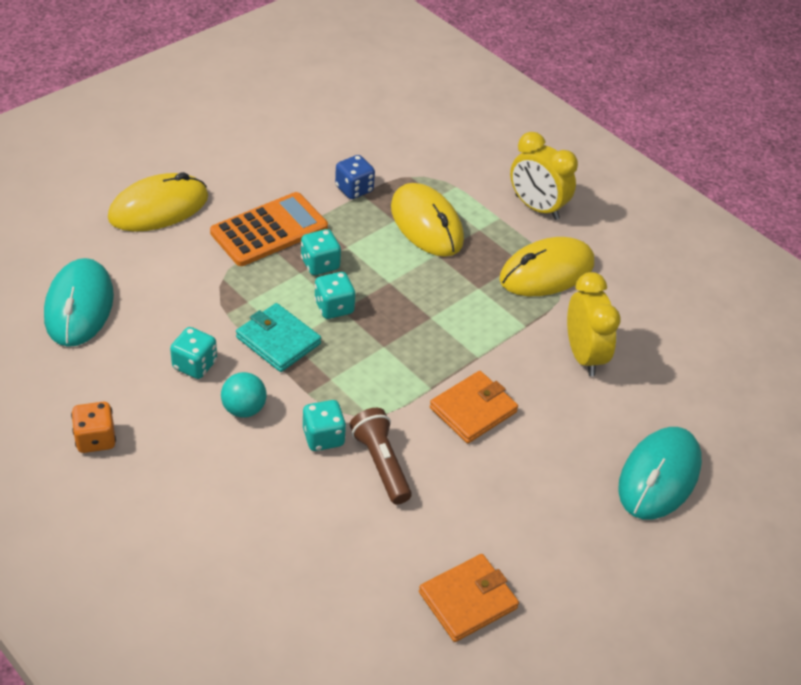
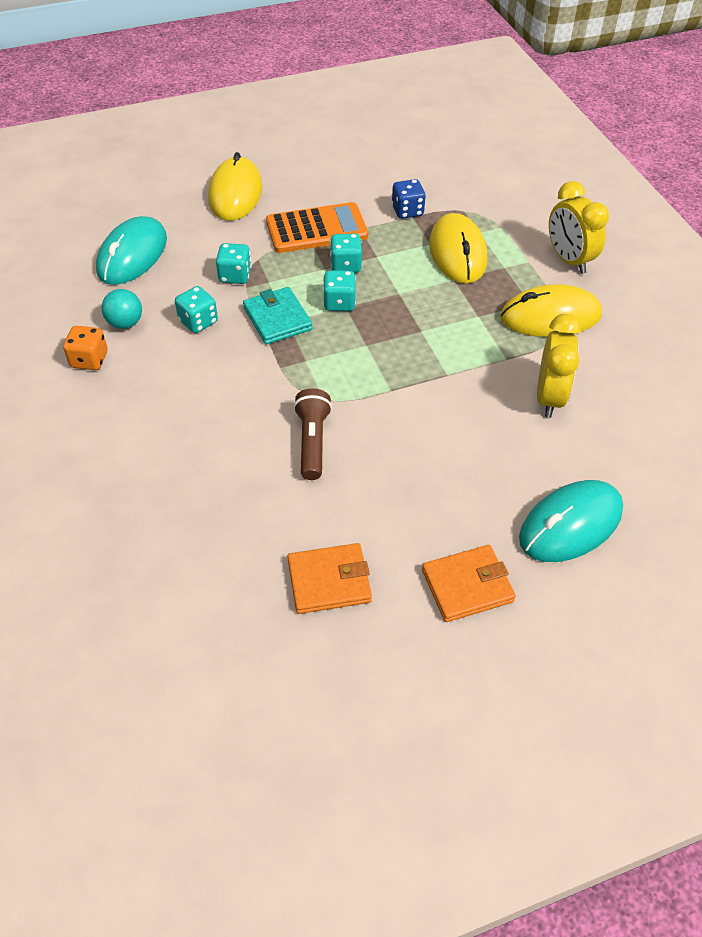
camera: 25 degrees right, 5 degrees up
yellow mouse [108,172,208,232] -> yellow mouse turned 75 degrees counterclockwise [208,152,262,221]
turquoise ball [221,372,267,418] -> turquoise ball moved to [101,289,142,329]
turquoise dice [303,400,346,451] -> turquoise dice moved to [216,243,252,284]
orange wallet [430,371,518,443] -> orange wallet moved to [422,545,516,622]

